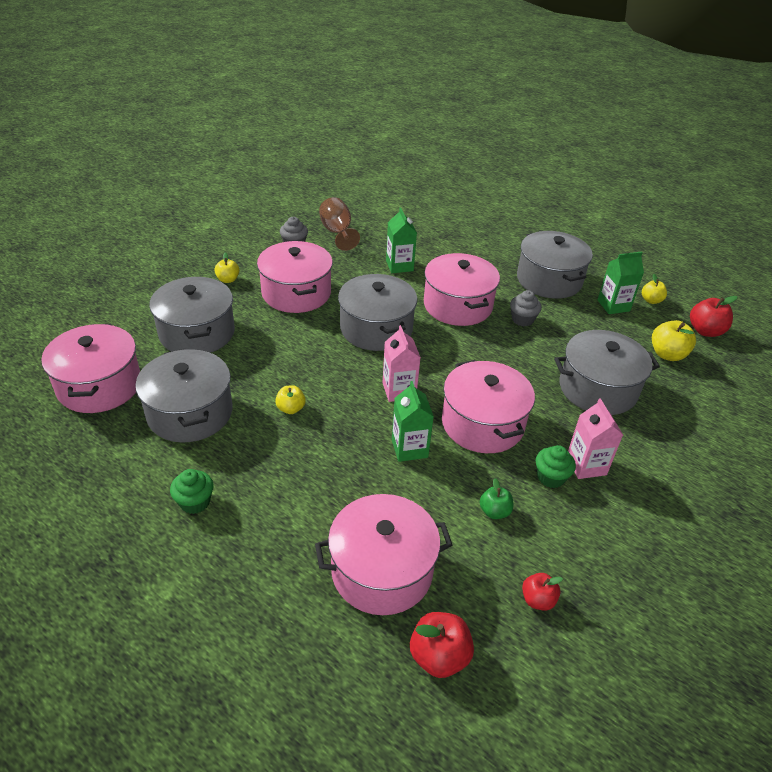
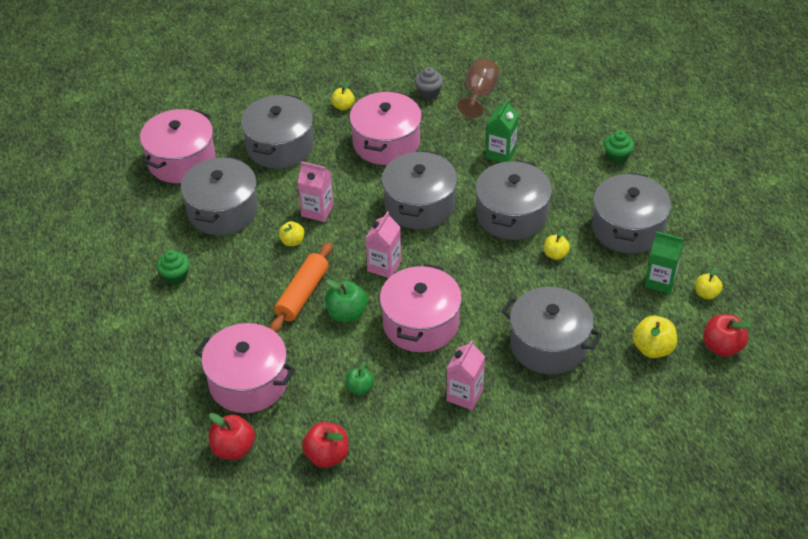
camera: 40 degrees right, 5 degrees up
green carton [392,381,434,462] -> green apple [325,279,368,322]
pink pot [424,253,500,326] -> grey pot [476,160,552,240]
grey cupcake [510,290,542,326] -> yellow apple [544,228,570,260]
red apple [522,573,563,611] -> red apple [302,422,349,468], size x1.57
green cupcake [536,445,576,488] -> green cupcake moved to [604,130,634,164]
none -> orange rolling pin [270,242,332,333]
none -> pink carton [297,161,334,222]

